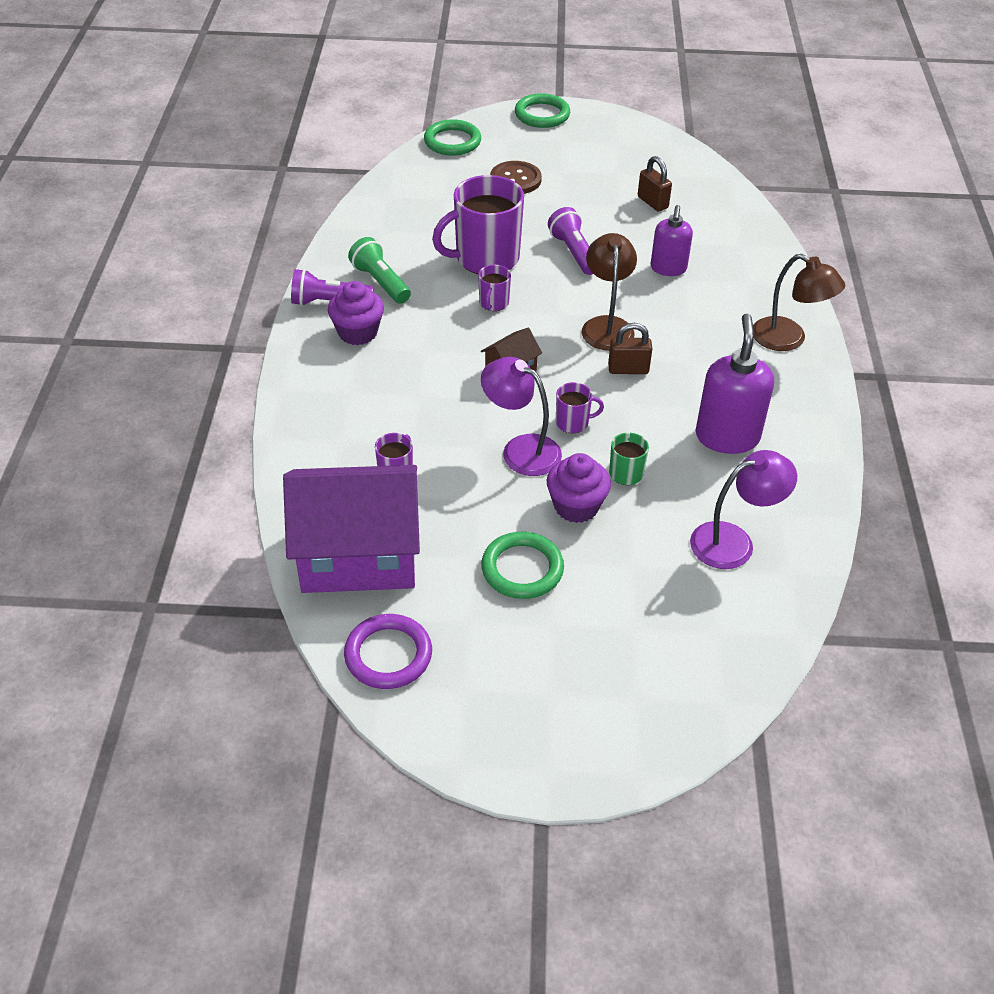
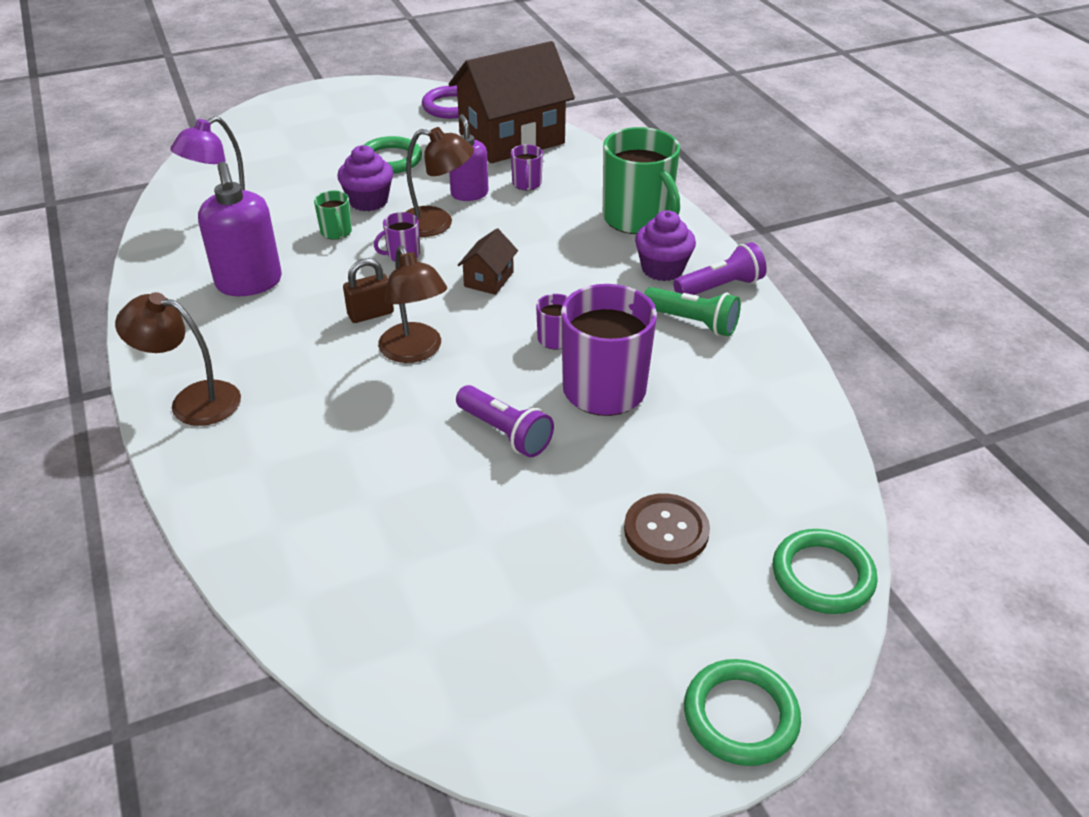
camera: 155 degrees right, 5 degrees down
purple house [283,465,420,593] -> brown house [449,41,575,163]
purple lamp [481,357,562,476] -> brown lamp [406,127,474,237]
brown padlock [638,156,672,211] -> none
purple soap dispenser [651,205,693,276] -> purple soap dispenser moved to [449,114,489,201]
none -> green mug [603,127,680,234]

